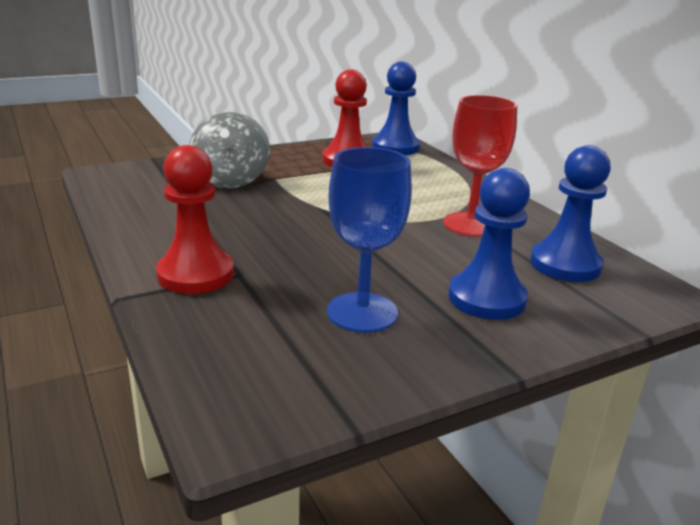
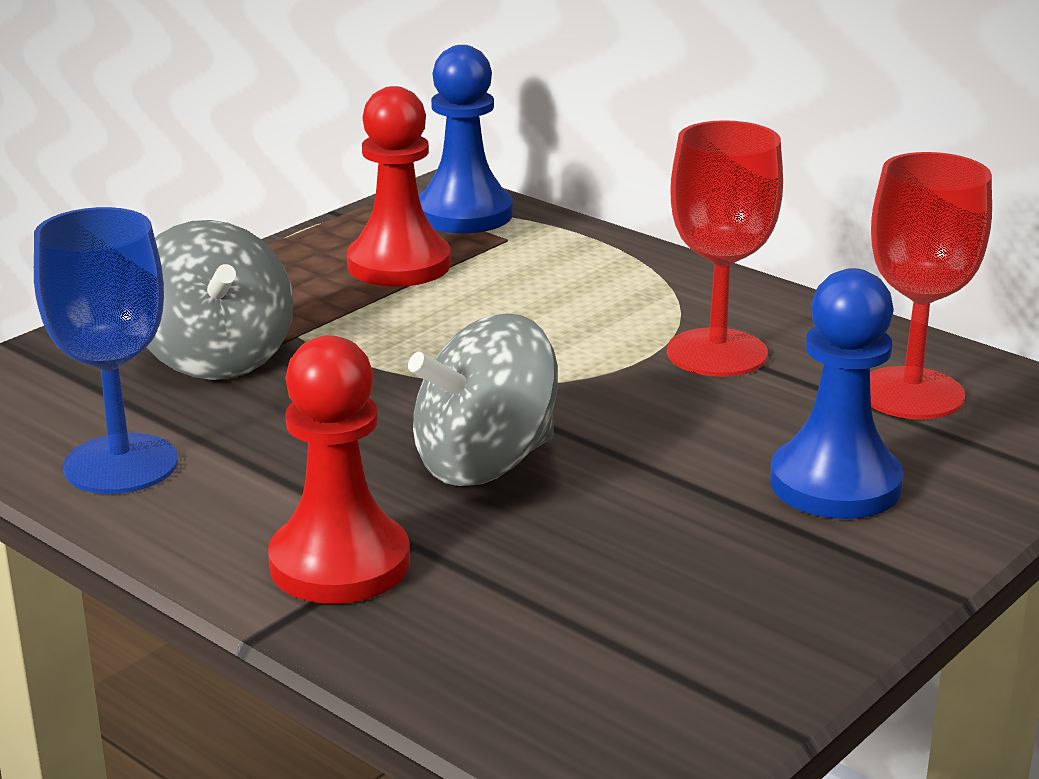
camera: 20 degrees left, 0 degrees up
blue goblet [327,147,412,333] -> blue goblet moved to [34,207,178,494]
blue pawn [530,145,611,282] -> red goblet [870,152,992,419]
none -> grey spinning top [408,314,558,486]

